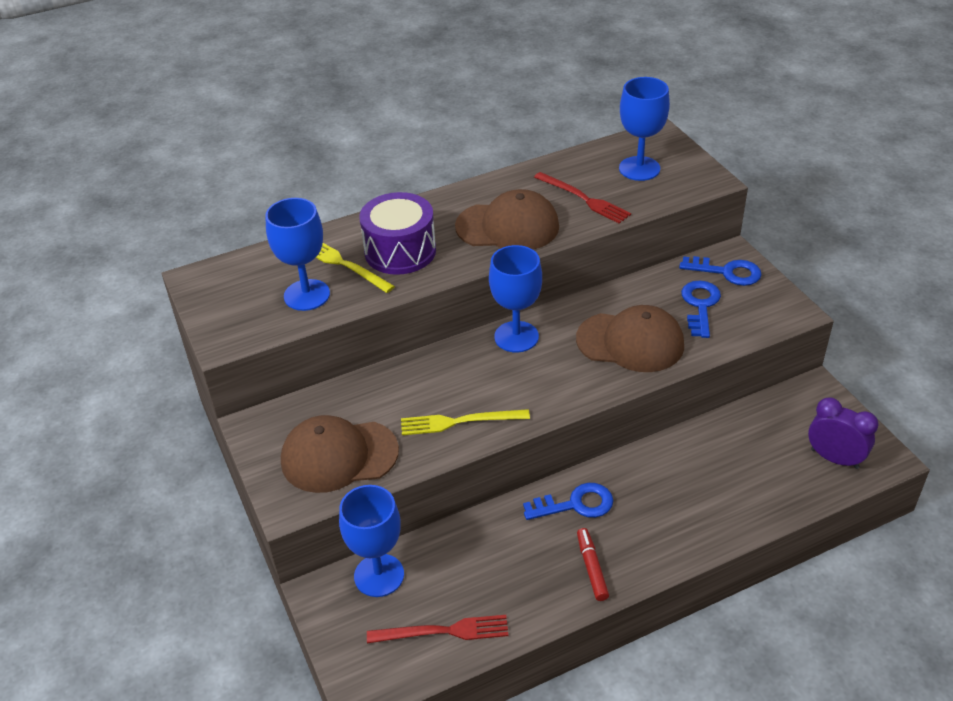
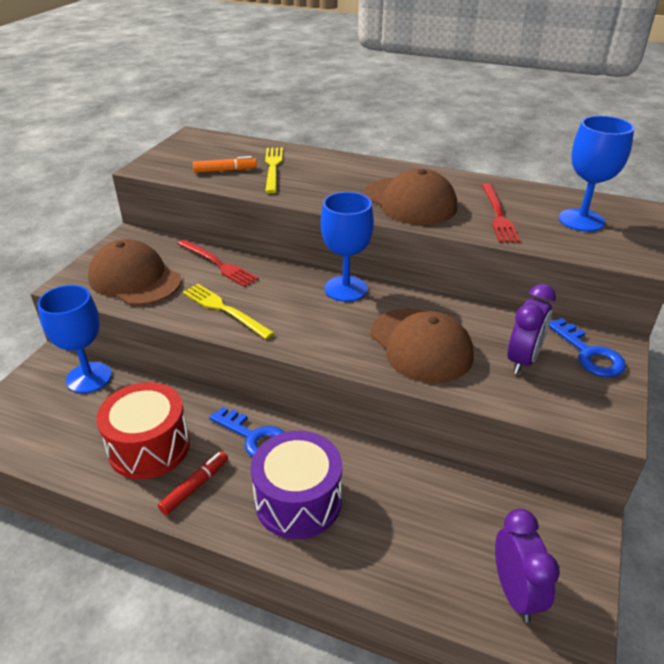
camera: 45 degrees right, 5 degrees down
blue goblet [265,198,330,311] -> orange marker [193,156,257,173]
purple drum [359,192,436,275] -> purple drum moved to [251,431,342,539]
red fork [367,615,509,643] -> red fork moved to [178,239,259,287]
blue key [681,281,721,338] -> purple clock [508,284,556,374]
none -> red drum [96,382,190,479]

